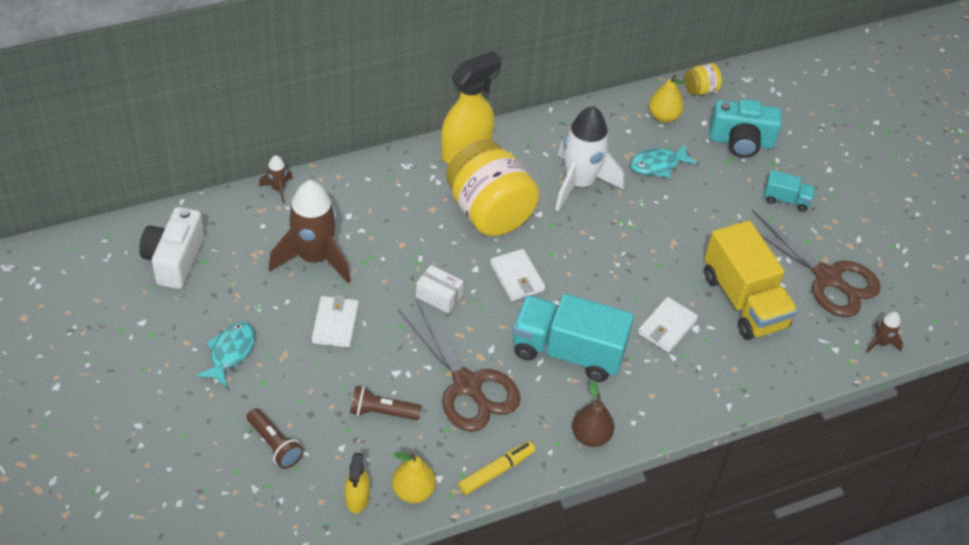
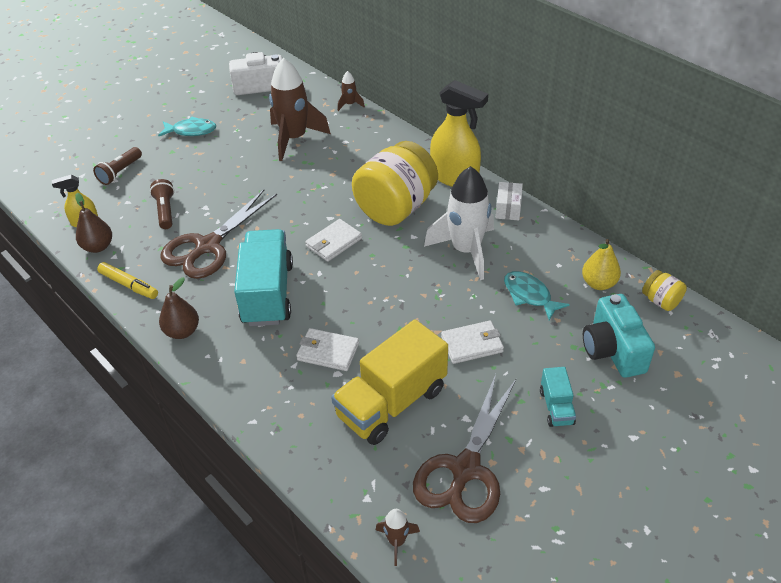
camera: 75 degrees right, 5 degrees down
white wallet [311,295,359,348] -> white wallet moved to [441,320,504,364]
yellow pear [392,452,436,503] -> brown pear [75,193,112,253]
white box [416,265,463,314] -> white box moved to [496,182,523,221]

